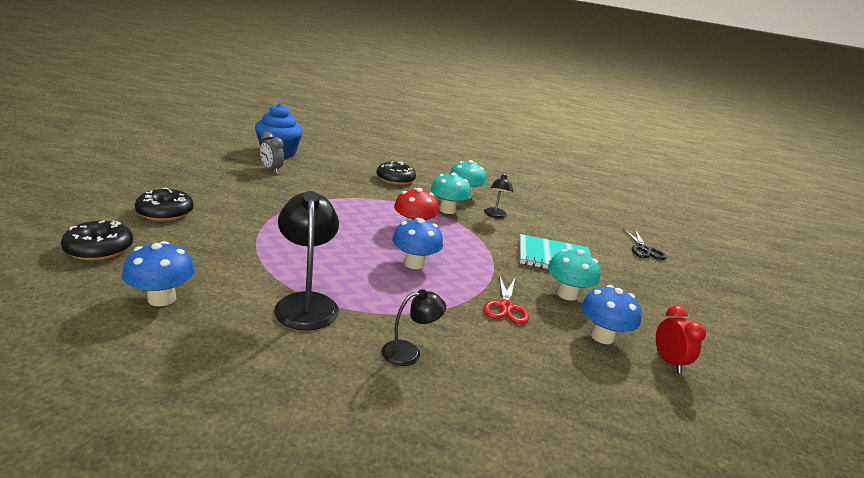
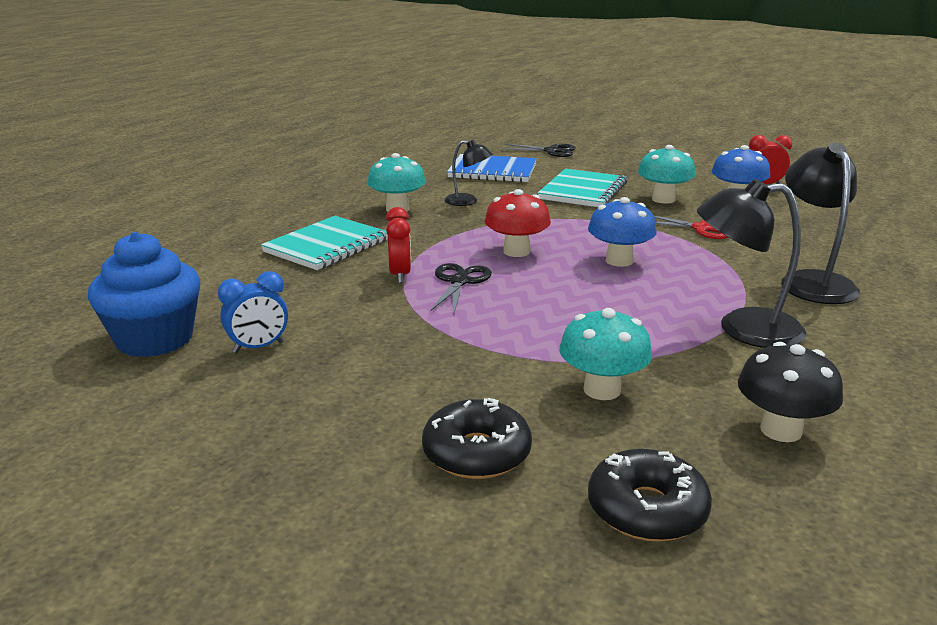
camera: 70 degrees left, 0 degrees up
blue mushroom [122,241,195,306] -> black mushroom [738,342,843,442]
grey clock [260,132,284,174] -> blue clock [218,271,288,353]
black donut [377,161,416,185] -> turquoise notebook [261,216,388,270]
black lamp [382,289,446,366] -> black lamp [781,142,860,304], size x1.74
turquoise mushroom [431,172,471,214] -> turquoise mushroom moved to [559,308,652,400]
none -> red clock [386,207,411,283]
none -> black scissors [430,263,492,313]
none -> blue notebook [447,154,537,183]

